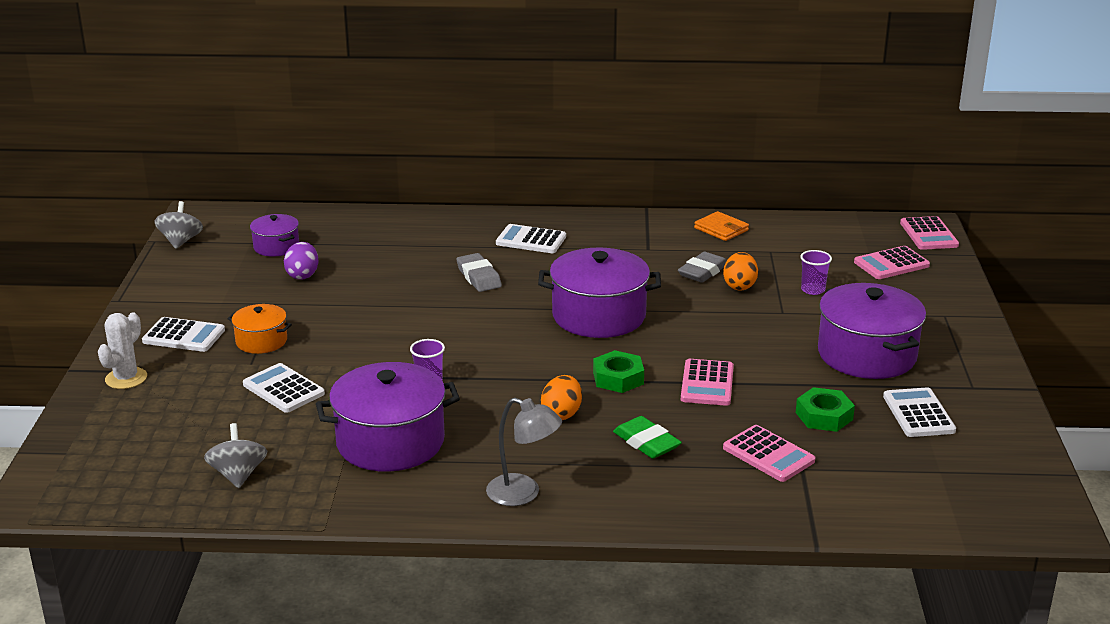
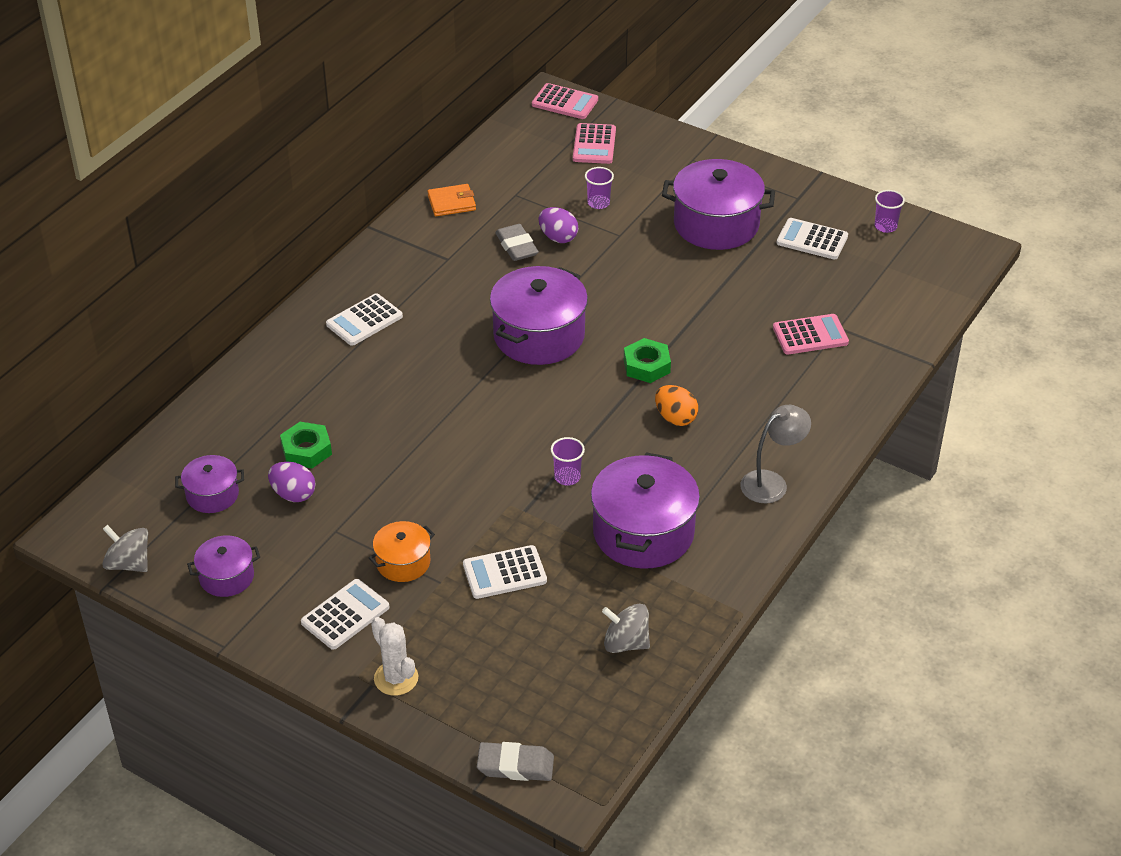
camera: 60 degrees left, 15 degrees up
grey eraser [456,253,502,292] -> grey eraser moved to [477,742,554,781]
green eraser [613,416,682,459] -> none
pink calculator [681,359,734,406] -> none
orange egg [723,252,758,290] -> purple egg [538,207,578,243]
green nut [796,387,855,432] -> green nut moved to [280,422,332,468]
none -> purple pot [187,535,260,597]
none -> purple cup [875,190,905,233]

